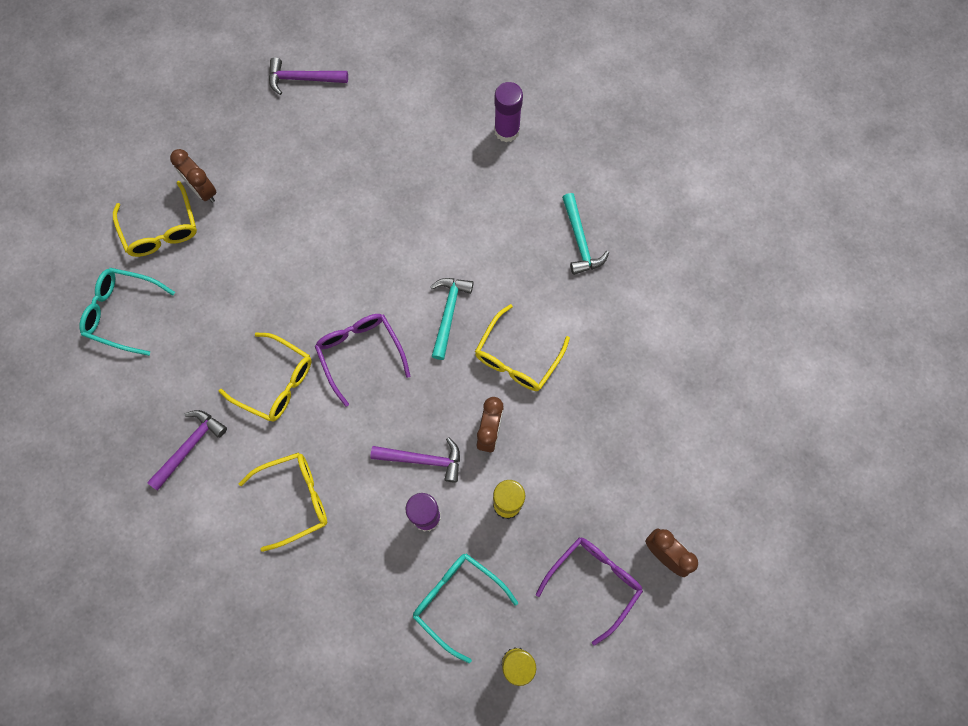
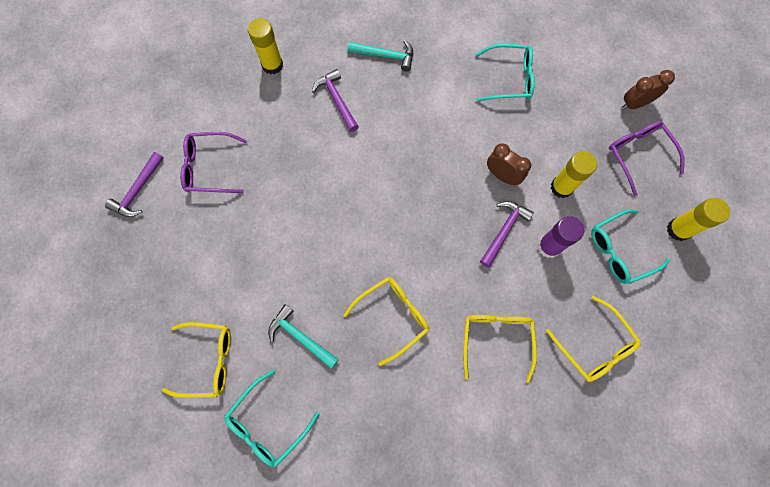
camera: 65 degrees left, 0 degrees up
purple hammer [147,410,227,491] -> purple hammer moved to [312,69,359,132]
brown clock [170,149,216,203] -> none
purple glasses [315,314,410,407] -> purple glasses moved to [180,132,247,193]
turquoise hammer [430,278,474,360] -> turquoise hammer moved to [268,304,339,369]
yellow glasses [475,304,570,391] -> yellow glasses moved to [546,296,641,382]
purple glue stick [494,82,523,142] -> yellow glue stick [248,18,283,74]
none -> turquoise glasses [475,44,535,101]

